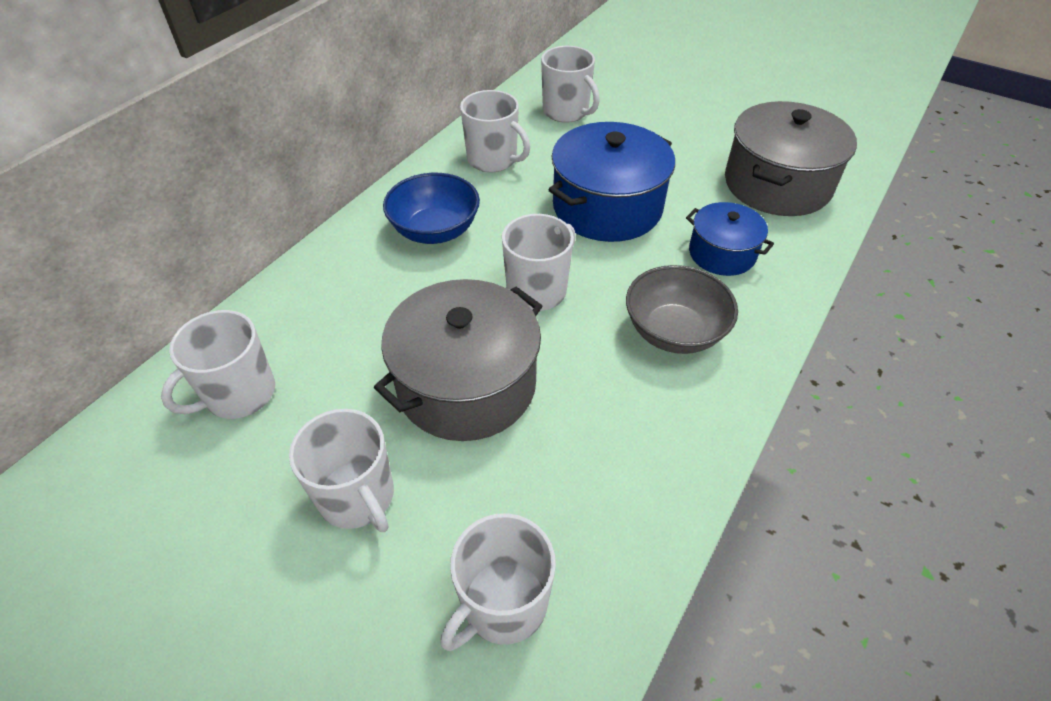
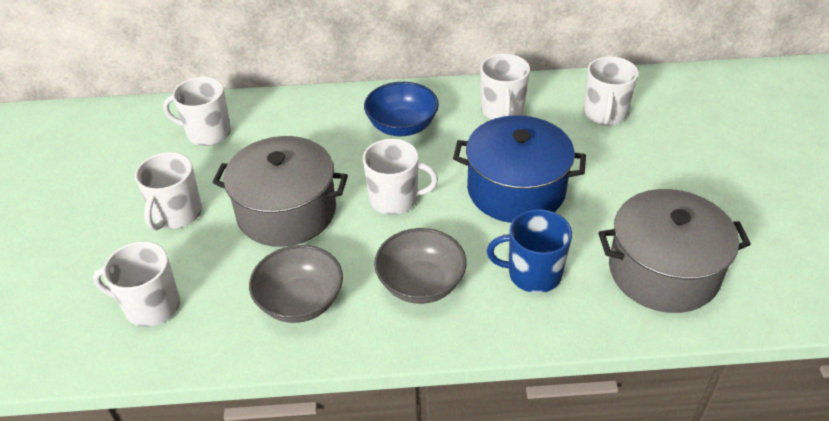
camera: 55 degrees right, 5 degrees down
blue pot [686,202,774,276] -> blue mug [487,209,572,293]
none -> grey bowl [249,245,343,323]

